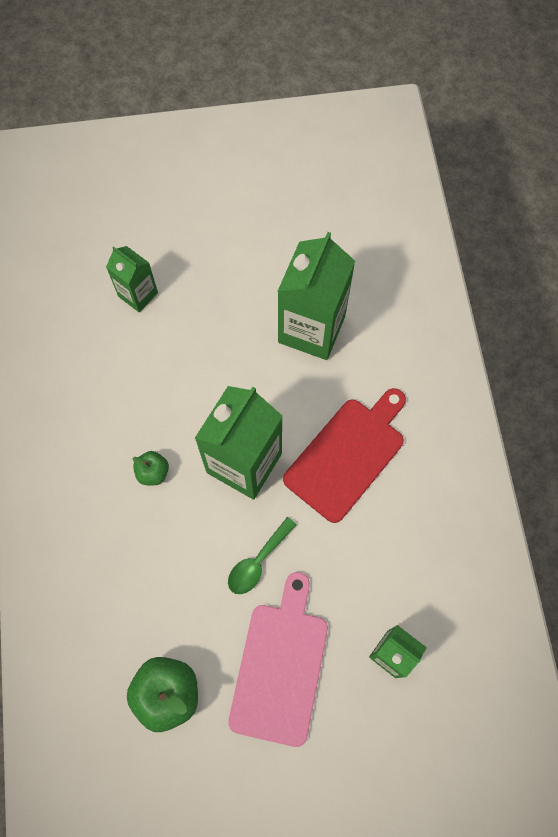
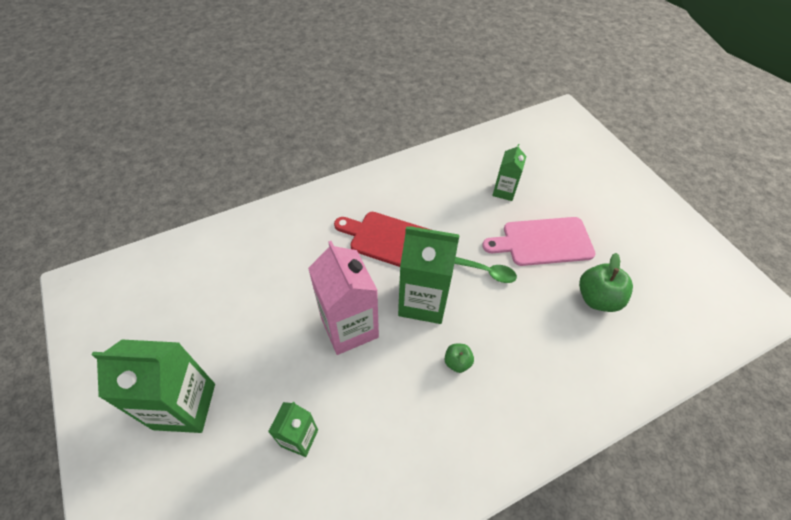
camera: 110 degrees left, 15 degrees down
green carton [278,232,355,360] -> green carton moved to [92,340,215,433]
none -> pink carton [308,241,379,355]

